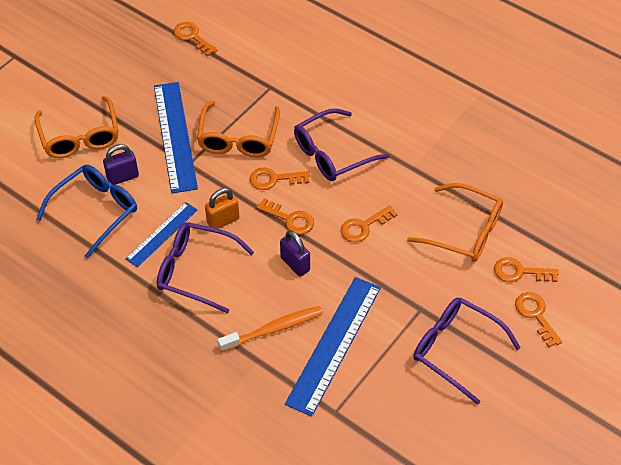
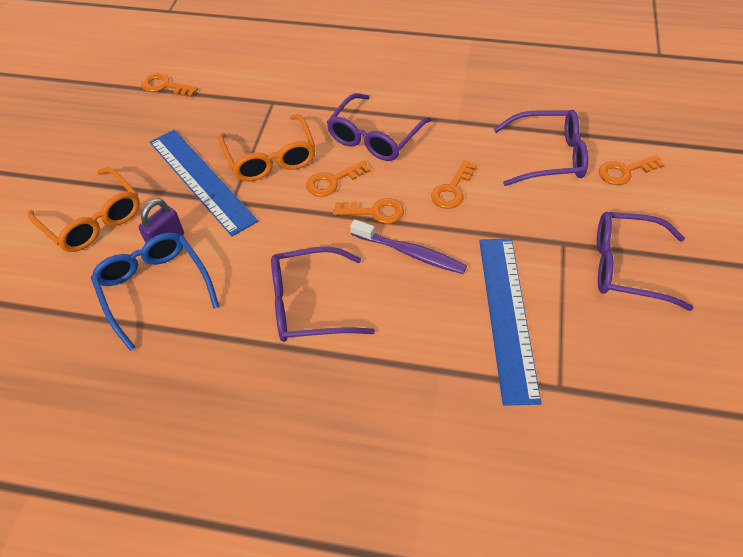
camera: 25 degrees left, 0 degrees up
blue glasses [36,165,137,258] -> blue glasses turned 45 degrees counterclockwise [91,233,219,351]
blue ruler [126,202,197,267] -> none
orange padlock [205,188,239,229] -> none
orange toothbrush [218,306,323,352] -> none
purple padlock [280,230,310,277] -> purple toothbrush [350,220,467,274]
orange glasses [407,183,503,262] -> purple glasses [494,110,588,186]
orange key [515,292,562,347] -> none

